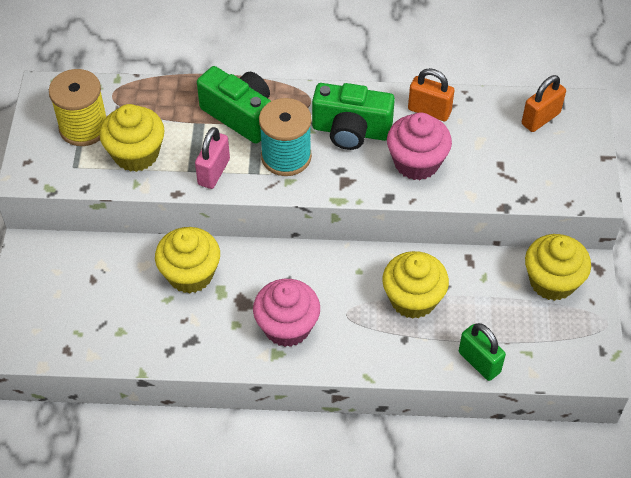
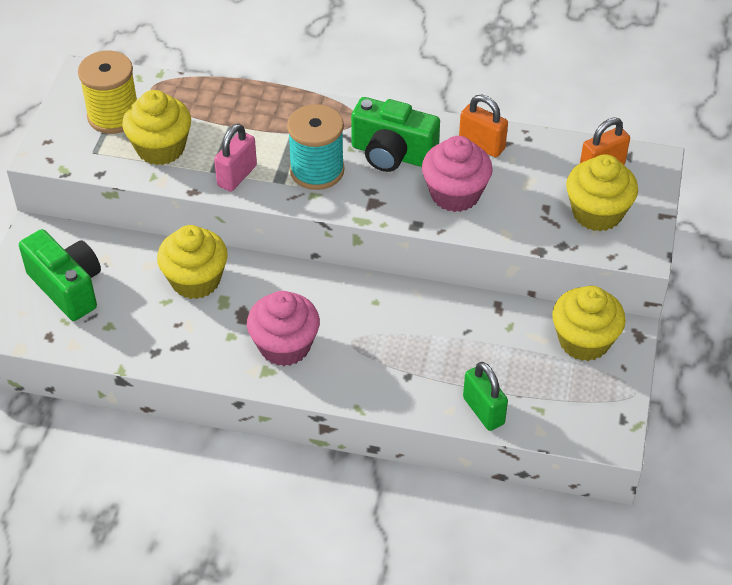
camera: 10 degrees right, 5 degrees down
green camera [197,66,271,144] -> green camera moved to [19,229,101,321]
yellow cupcake [382,251,449,319] -> yellow cupcake moved to [566,155,638,231]

